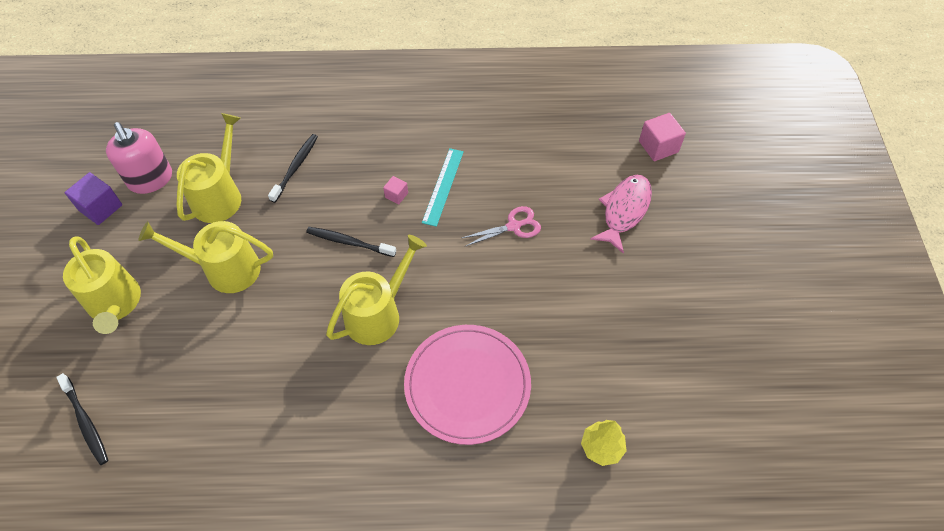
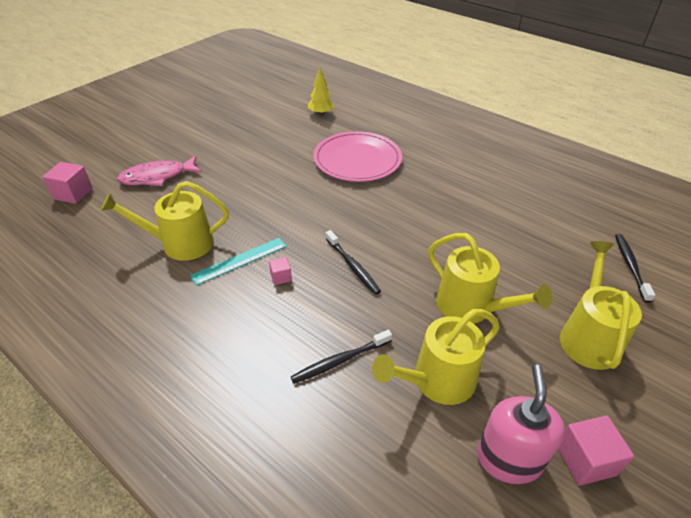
camera: 140 degrees left, 15 degrees down
purple cube [65,172,122,225] -> pink cube [558,416,634,486]
yellow watering can [326,235,427,345] -> yellow watering can moved to [100,181,229,261]
pink scissors [462,206,541,246] -> none

